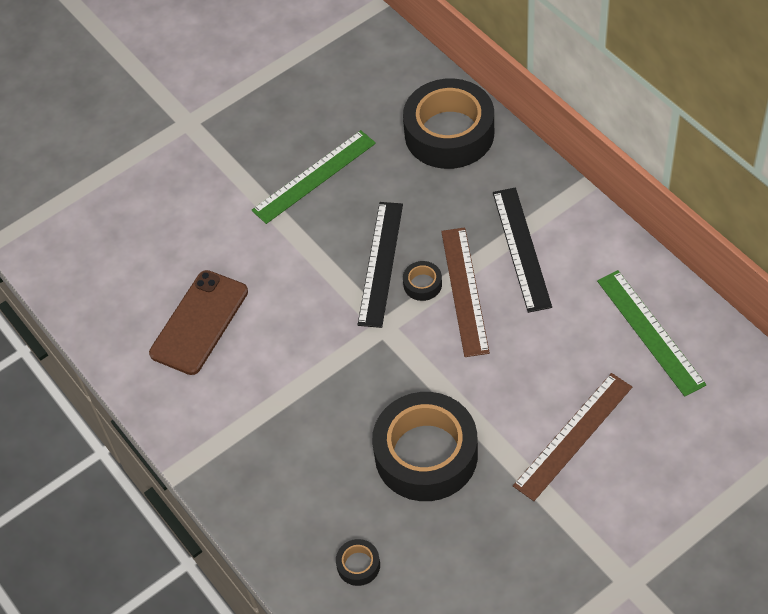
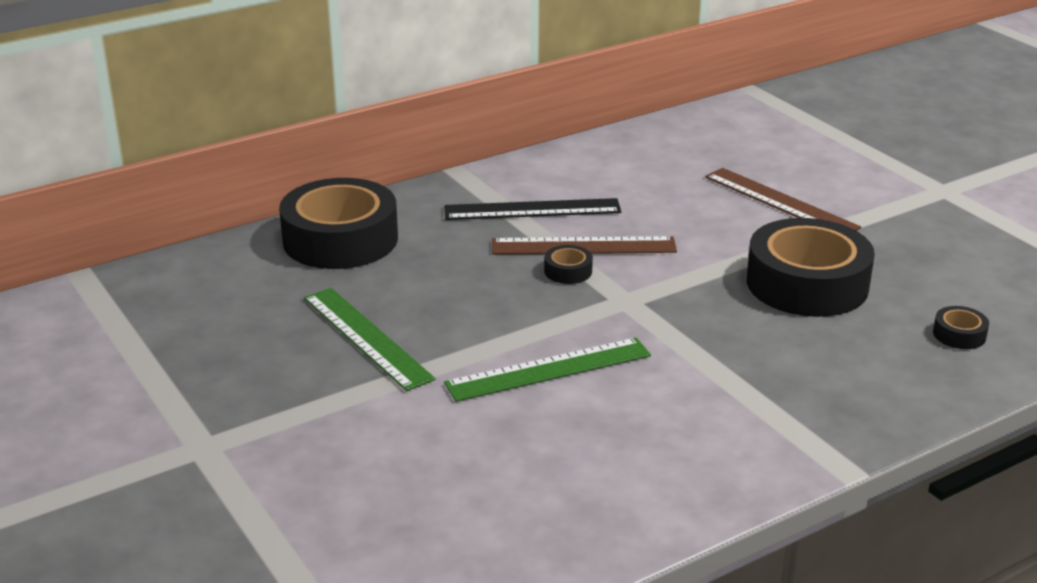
camera: 90 degrees left, 25 degrees down
brown phone [149,270,248,375] -> none
black ruler [357,202,403,328] -> none
green ruler [597,270,706,397] -> green ruler moved to [444,338,651,402]

